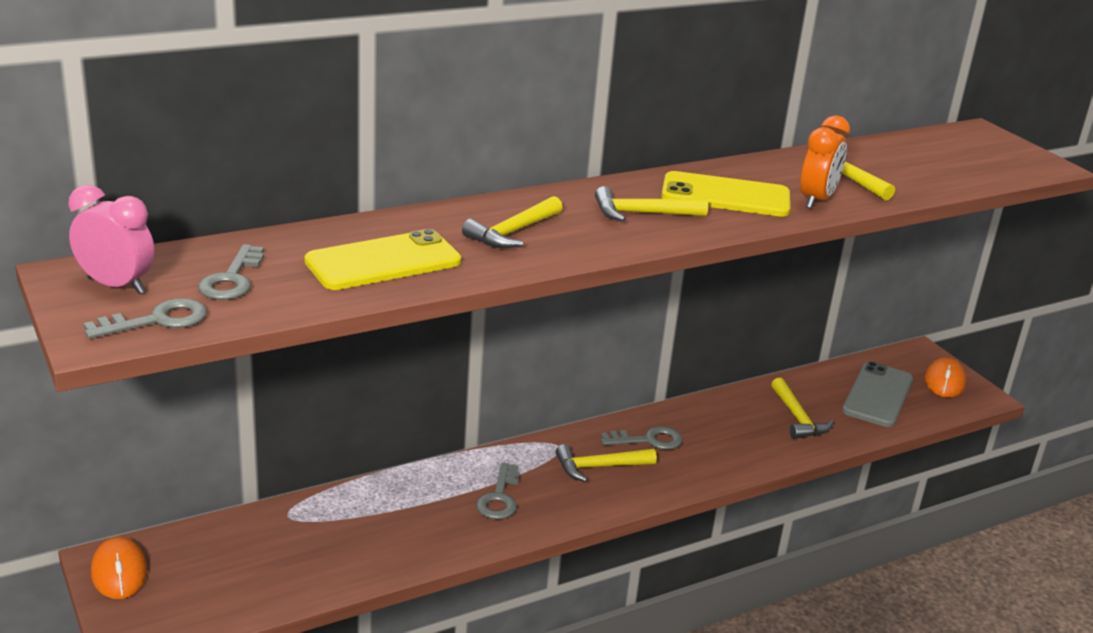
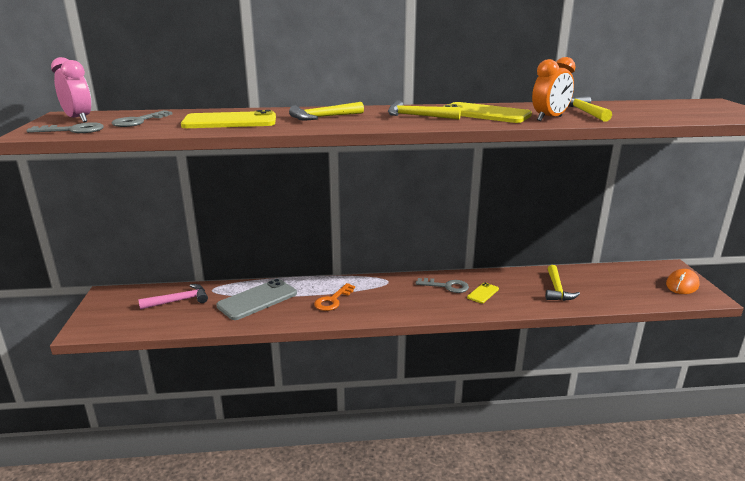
camera: 25 degrees right, 5 degrees down
orange mouse [91,537,147,599] -> none
grey key [476,462,520,519] -> orange key [314,283,355,311]
yellow hammer [555,444,657,482] -> none
grey phone [842,361,913,427] -> grey phone moved to [216,279,297,320]
none -> pink hammer [138,284,208,310]
none -> yellow phone [467,282,499,303]

